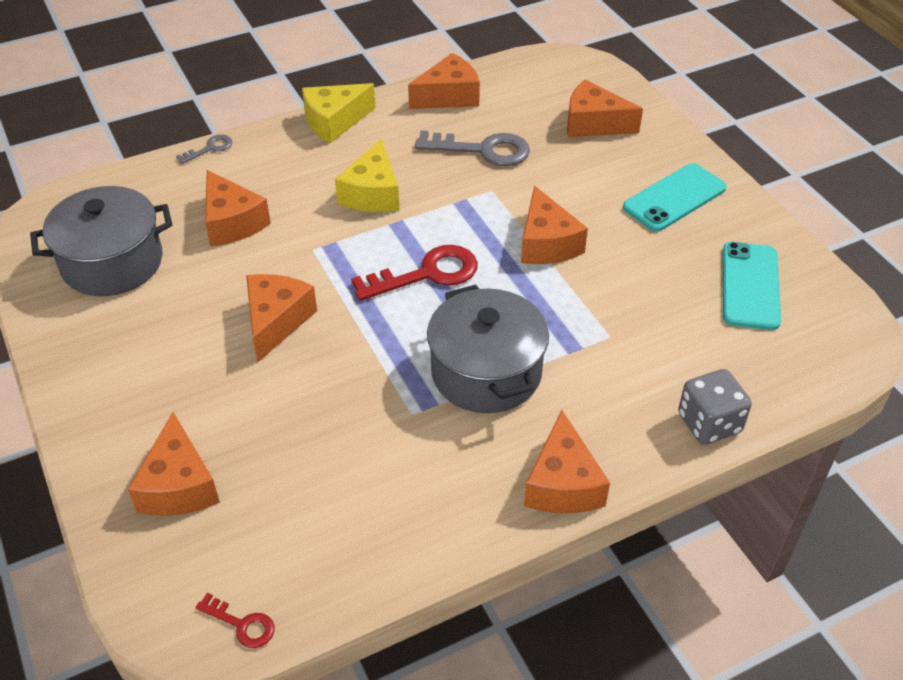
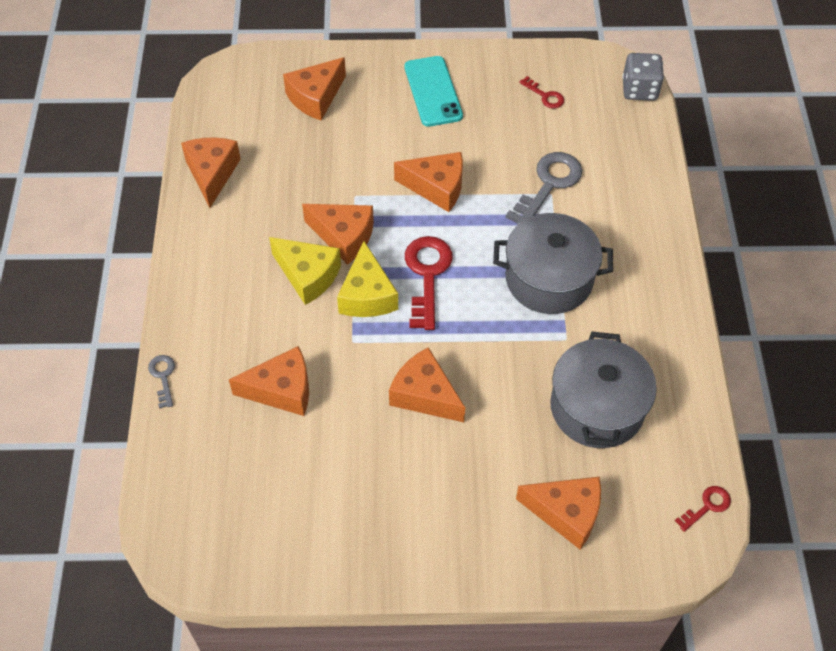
camera: 65 degrees left, 10 degrees up
grey pot [30,186,172,296] -> grey pot moved to [550,332,657,448]
yellow cheese [302,83,376,143] -> yellow cheese moved to [337,241,398,317]
grey key [415,131,530,166] -> grey key moved to [505,152,582,225]
orange cheese [524,410,610,513] -> orange cheese moved to [302,204,374,265]
grey dice [678,369,752,445] -> grey dice moved to [622,53,664,101]
turquoise phone [723,242,781,330] -> red key [519,76,564,108]

